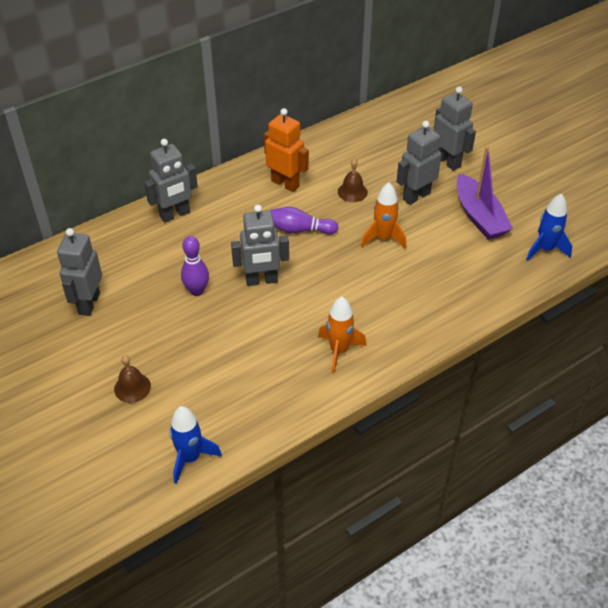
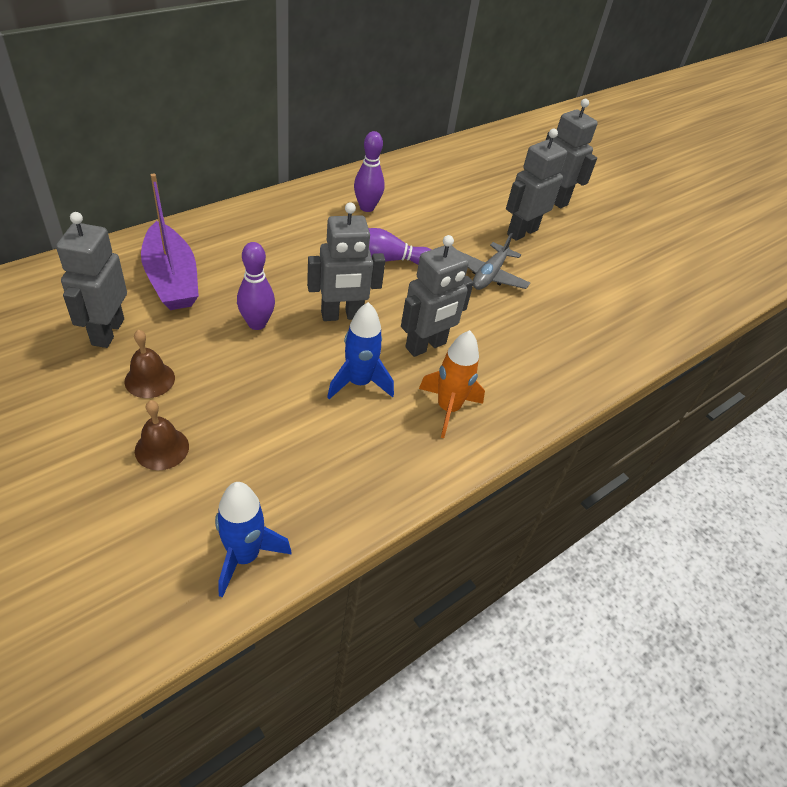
camera: 10 degrees left, 0 degrees up
grey robot [144,139,198,223] -> grey robot moved to [401,235,474,357]
orange robot [264,108,309,192] -> purple bowling pin [354,131,384,212]
brown bell [338,158,368,202] -> brown bell moved to [124,330,175,398]
orange rocket [361,183,406,249] -> grey plane [457,233,530,290]
purple boat [457,146,513,240] -> purple boat moved to [141,173,199,310]
blue rocket [526,193,572,261] -> blue rocket moved to [327,302,394,399]

